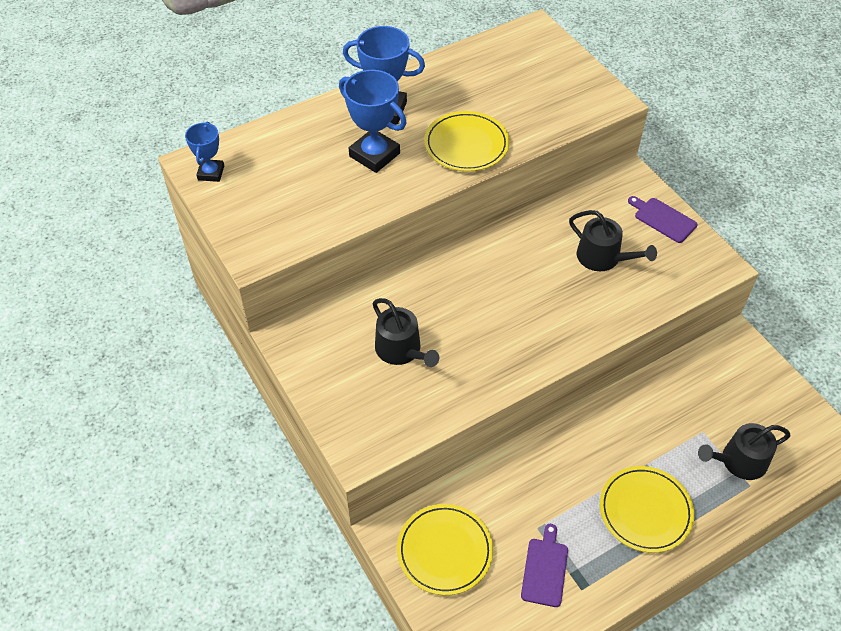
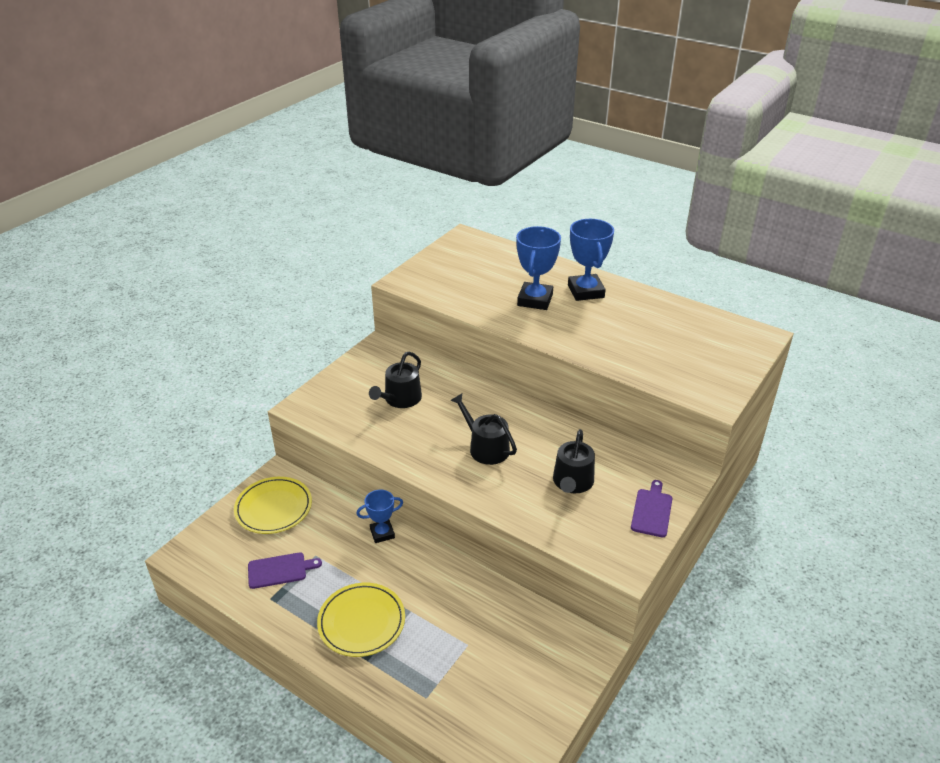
camera: 65 degrees right, 15 degrees down
blue trophy [185,122,224,182] -> blue trophy moved to [357,490,403,543]
yellow plate [424,111,509,171] -> none
black watering can [698,423,791,480] -> black watering can moved to [450,394,517,465]

